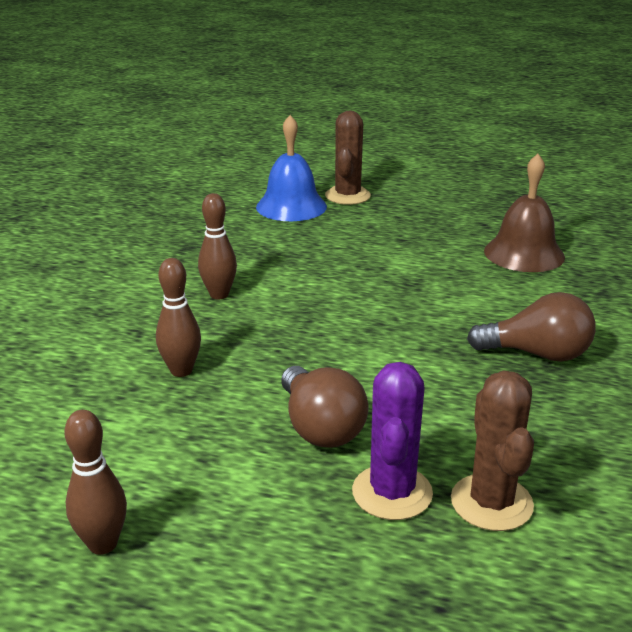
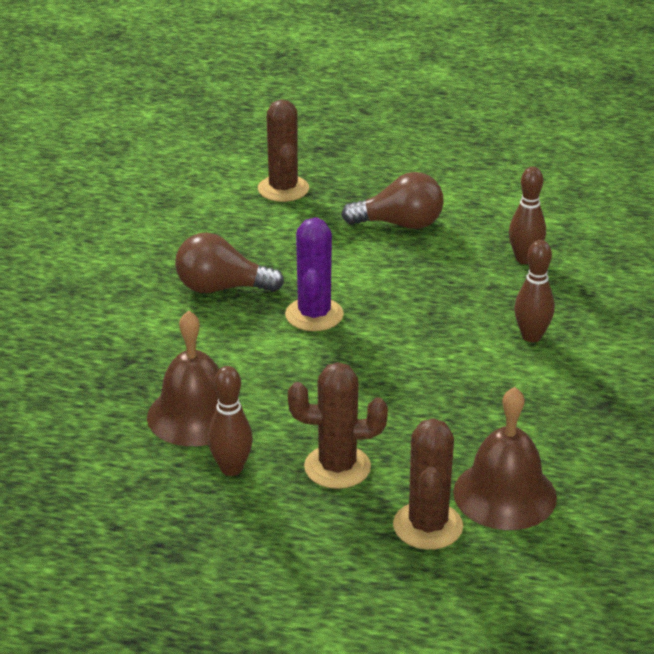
camera: 175 degrees right, 5 degrees up
brown bowling pin [64,410,127,555] -> brown bowling pin moved to [208,366,253,476]
blue bell [256,115,327,221] -> brown bell [453,387,557,530]
brown light bulb [281,366,368,448] -> brown light bulb turned 120 degrees clockwise [341,172,444,229]
purple cactus [352,362,433,520] -> purple cactus moved to [285,217,344,331]
none -> brown cactus [288,362,388,489]

